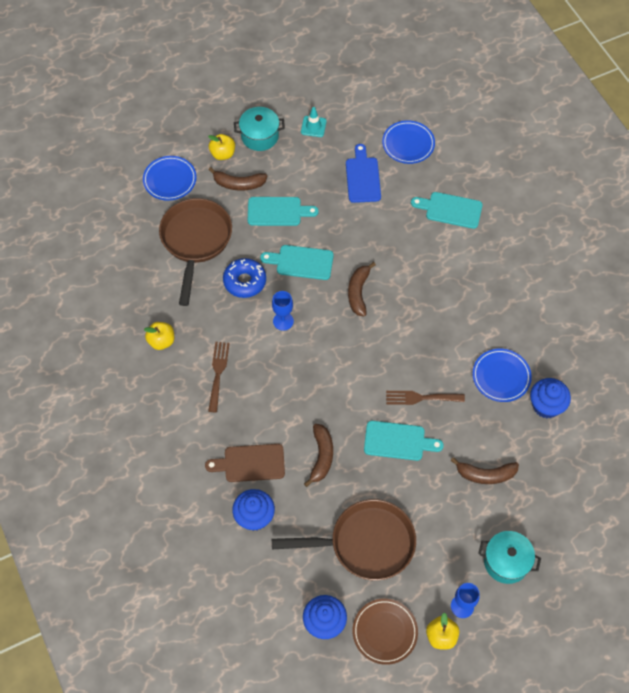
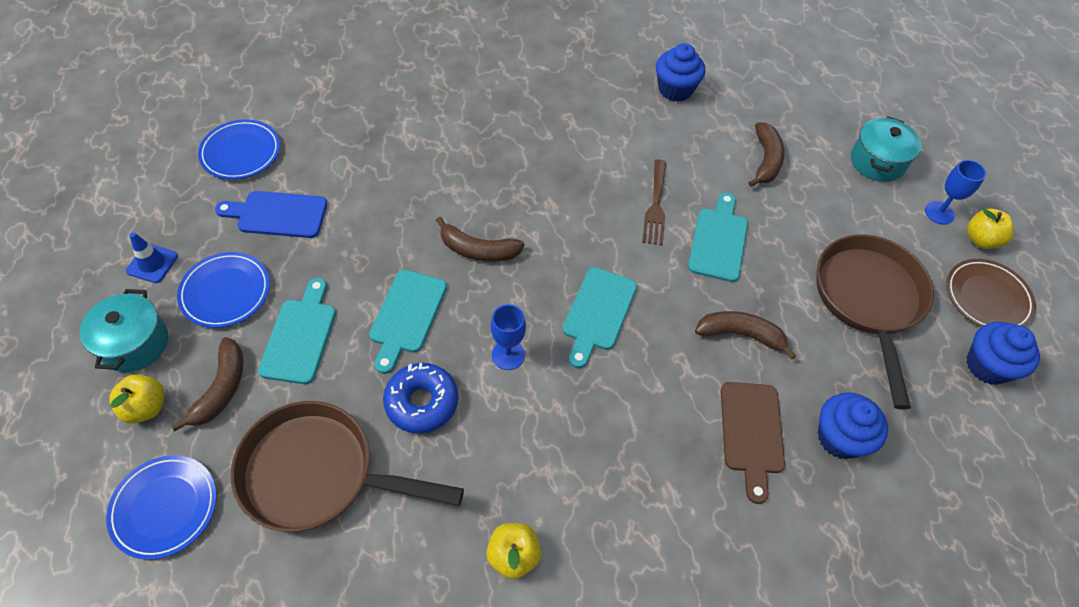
camera: 85 degrees left, 5 degrees down
brown fork [208,342,230,412] -> none
turquoise traffic cone [301,107,326,137] -> blue traffic cone [126,232,178,283]
turquoise cutting board [411,192,483,229] -> turquoise cutting board moved to [563,267,637,368]
blue plate [472,349,532,402] -> blue plate moved to [177,252,270,328]

